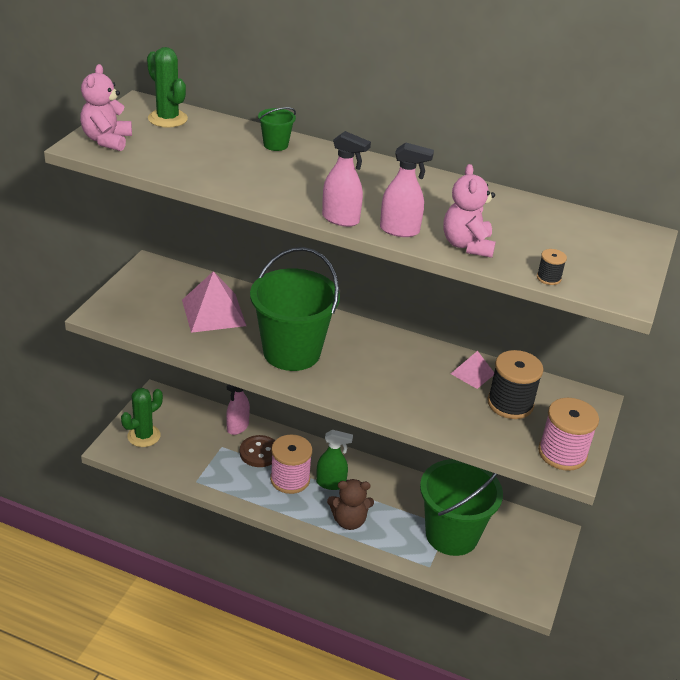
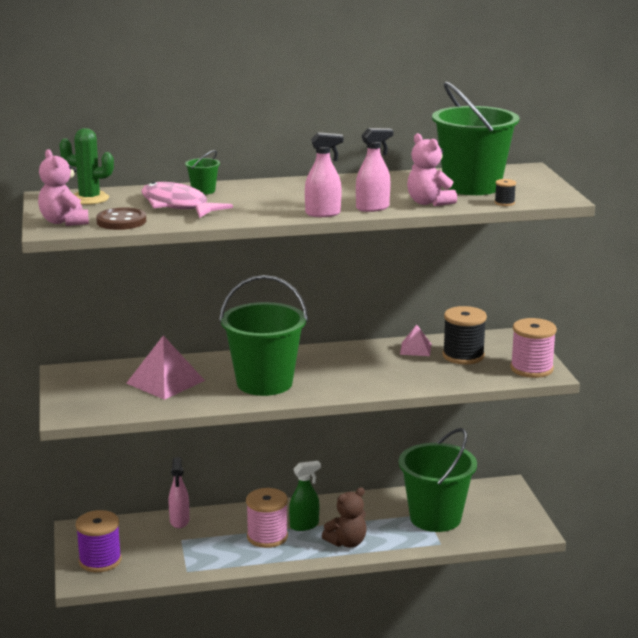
camera: 30 degrees left, 15 degrees down
green cactus [121,388,163,447] -> purple spool [76,510,122,572]
brown button [240,435,275,467] -> brown button moved to [96,207,146,230]
none -> pink fish [141,182,233,218]
none -> green bucket [432,82,520,195]

